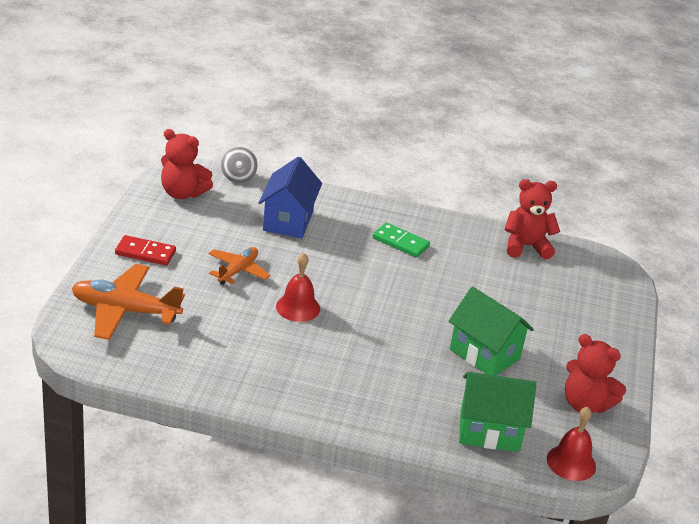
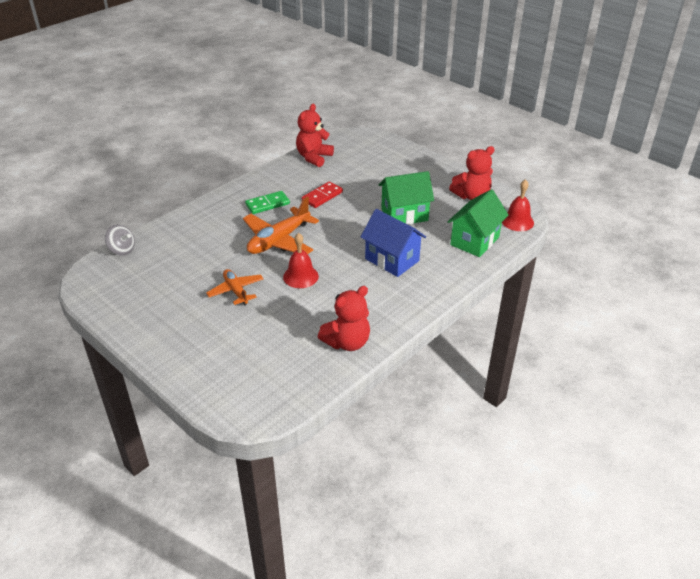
camera: 55 degrees left, 5 degrees up
orange plane [72,264,185,340] -> orange plane moved to [243,196,319,254]
red domino [115,235,176,265] -> red domino moved to [302,181,343,208]
red teddy bear [161,129,213,199] -> red teddy bear moved to [318,286,370,351]
blue house [259,157,322,239] -> blue house moved to [361,209,426,277]

